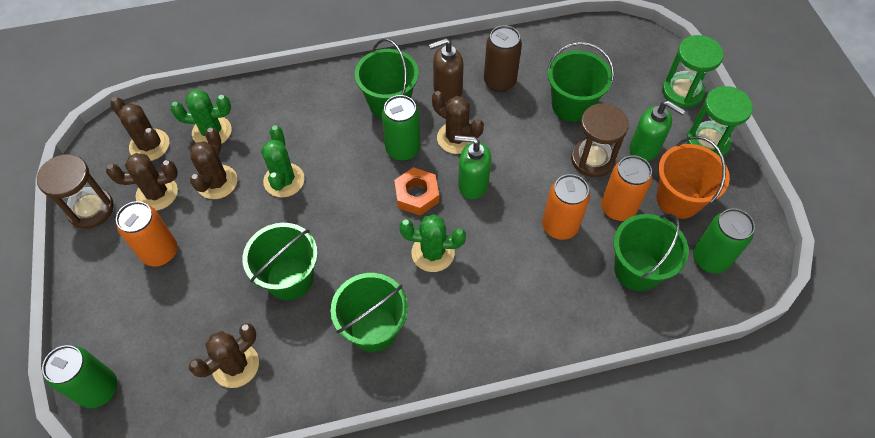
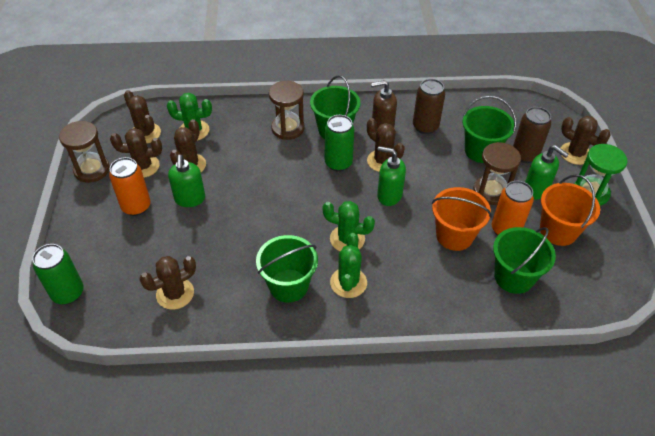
camera: 10 degrees right, 10 degrees down
green bucket [242,223,318,300] -> none
green cactus [261,125,305,197] -> green cactus moved to [330,233,367,298]
orange nut [394,167,439,216] -> none
orange can [542,174,590,240] -> orange bucket [432,187,492,251]
green hourglass [662,35,723,108] -> brown cactus [561,116,611,165]
green can [693,208,755,274] -> none
none -> green soap dispenser [168,155,205,207]
none -> brown hourglass [269,81,305,140]
none -> brown can [513,107,551,163]

